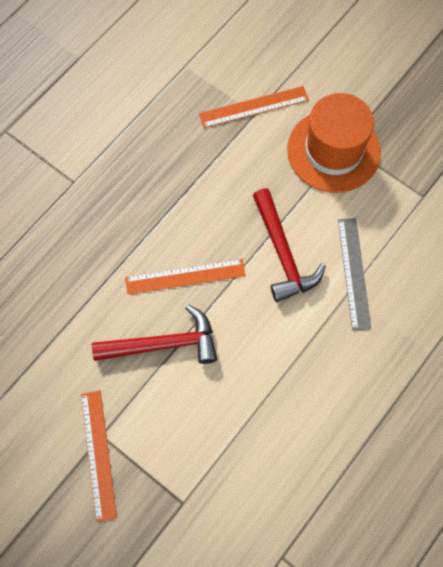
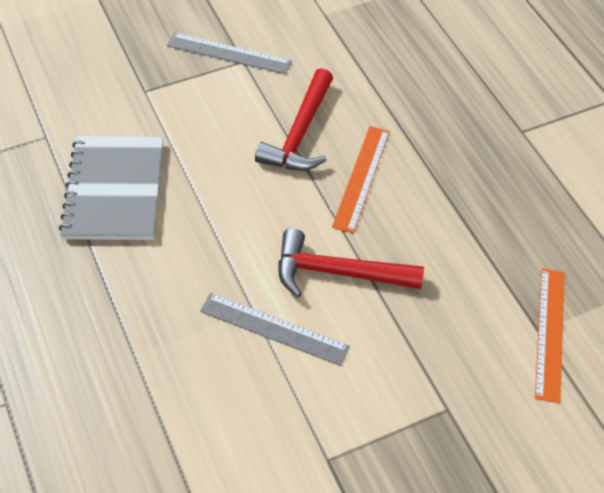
camera: 115 degrees right, 15 degrees down
orange ruler [81,391,117,522] -> grey ruler [167,33,292,74]
orange hat [287,93,381,193] -> none
none -> grey notebook [59,136,163,240]

